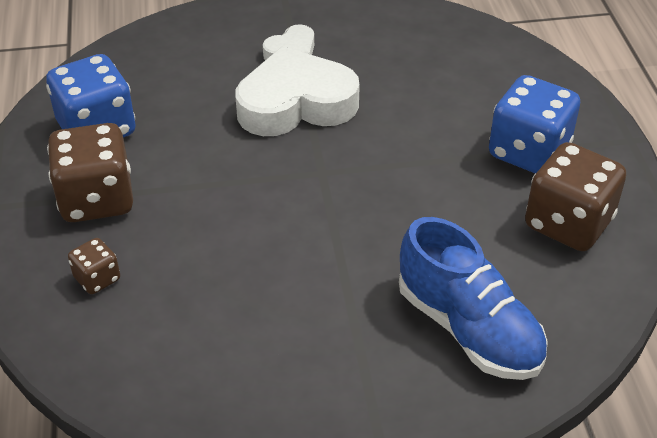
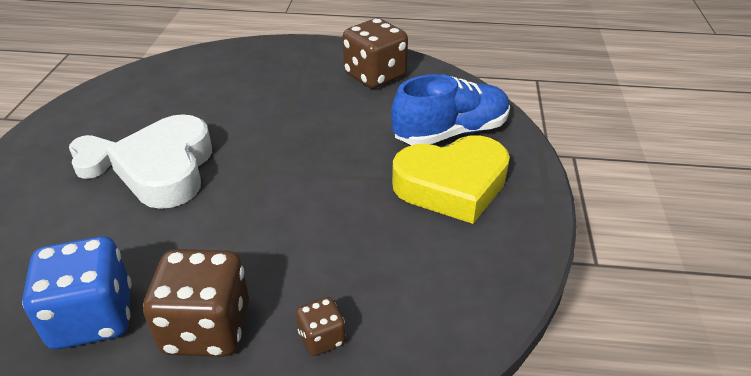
camera: 75 degrees left, 5 degrees down
blue dice [489,75,580,173] -> none
none -> yellow heart [392,135,510,224]

